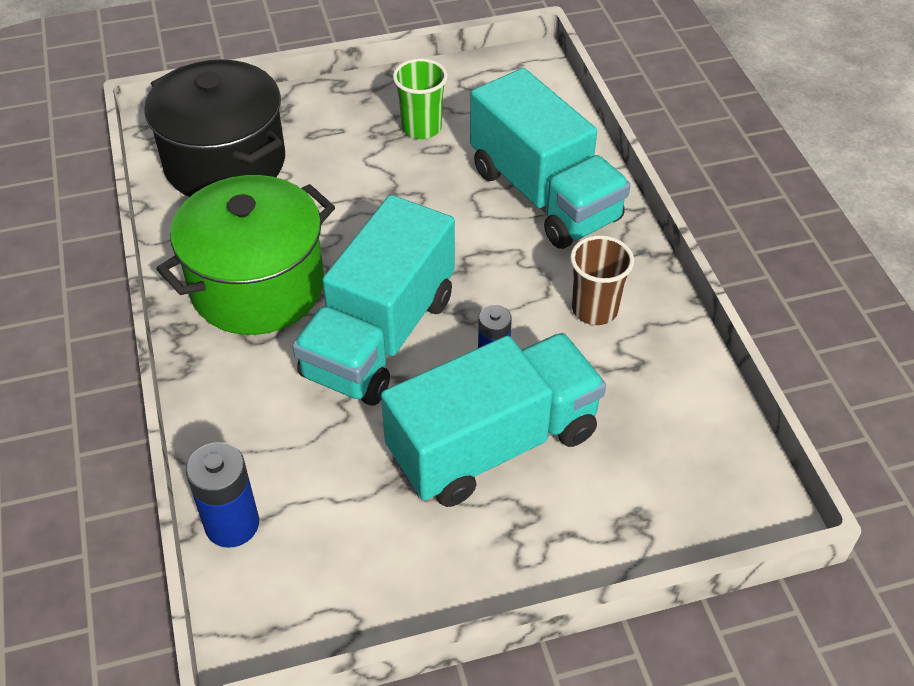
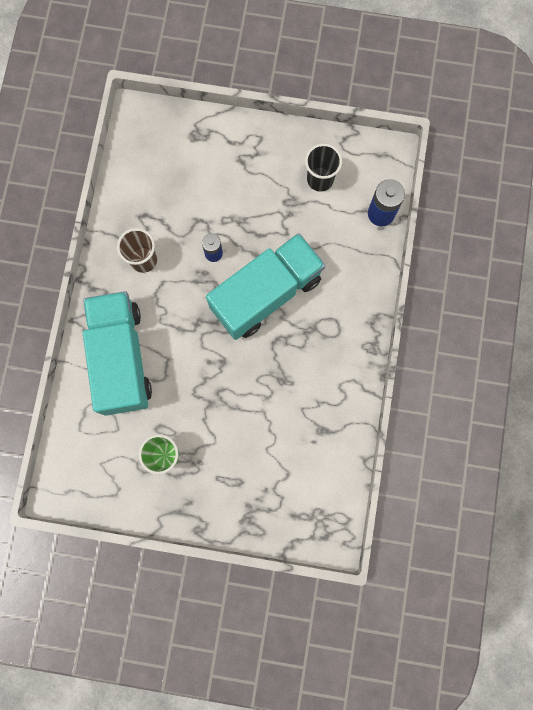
camera: 155 degrees left, 30 degrees up
black pot [144,59,285,197] -> none
green pot [157,175,335,335] -> none
turquoise truck [381,333,606,507] -> none
none -> black cup [305,144,342,192]

